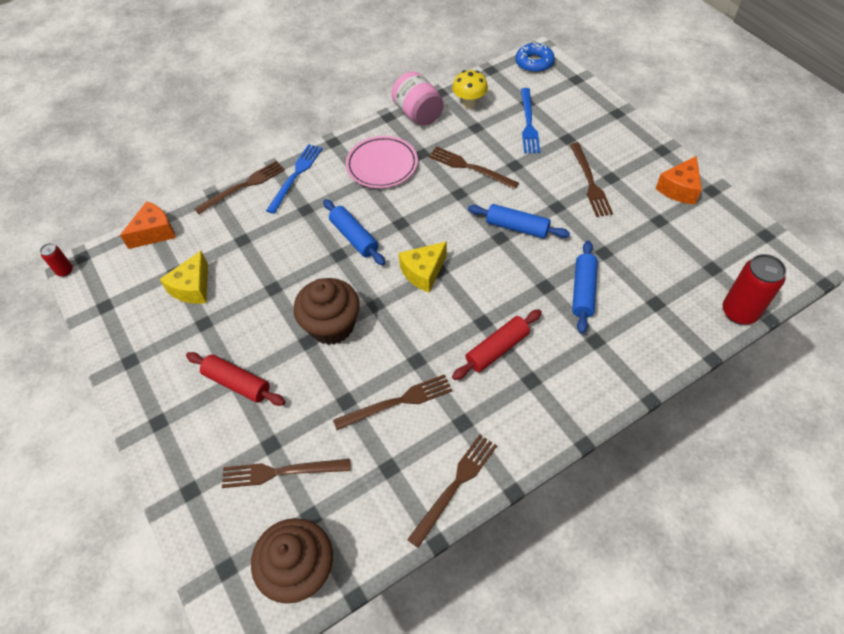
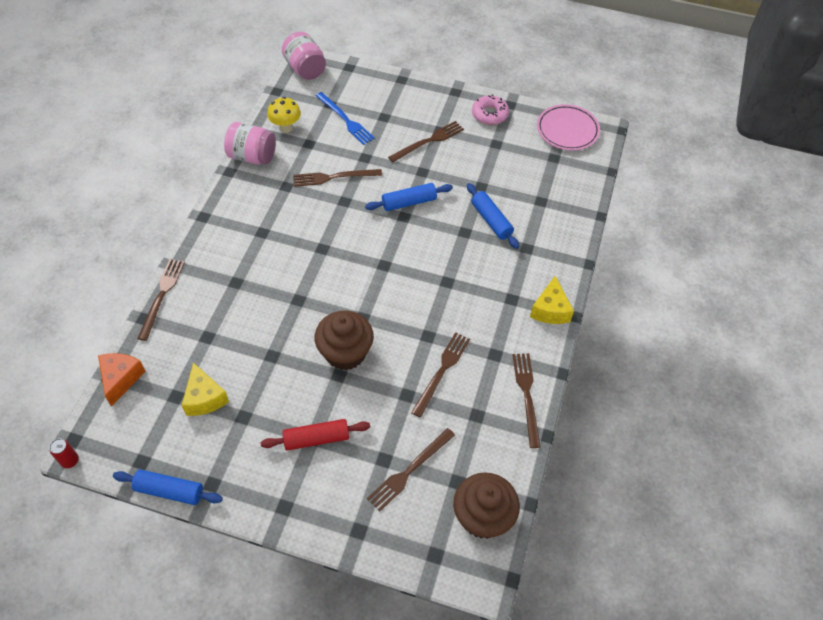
camera: 45 degrees left, 0 degrees up
blue fork [266,144,322,214] -> none
blue rolling pin [323,199,385,265] -> blue rolling pin moved to [113,469,223,505]
pink plate [346,136,418,188] -> pink plate moved to [537,104,600,150]
yellow cheese [398,241,447,293] -> yellow cheese moved to [530,276,574,324]
red rolling pin [452,309,542,380] -> none
blue donut [515,43,555,73] -> pink jar [282,32,326,80]
brown fork [570,143,613,217] -> brown fork turned 75 degrees counterclockwise [388,121,464,162]
orange cheese [655,156,702,205] -> pink donut [472,94,509,125]
red can [723,254,786,325] -> none

